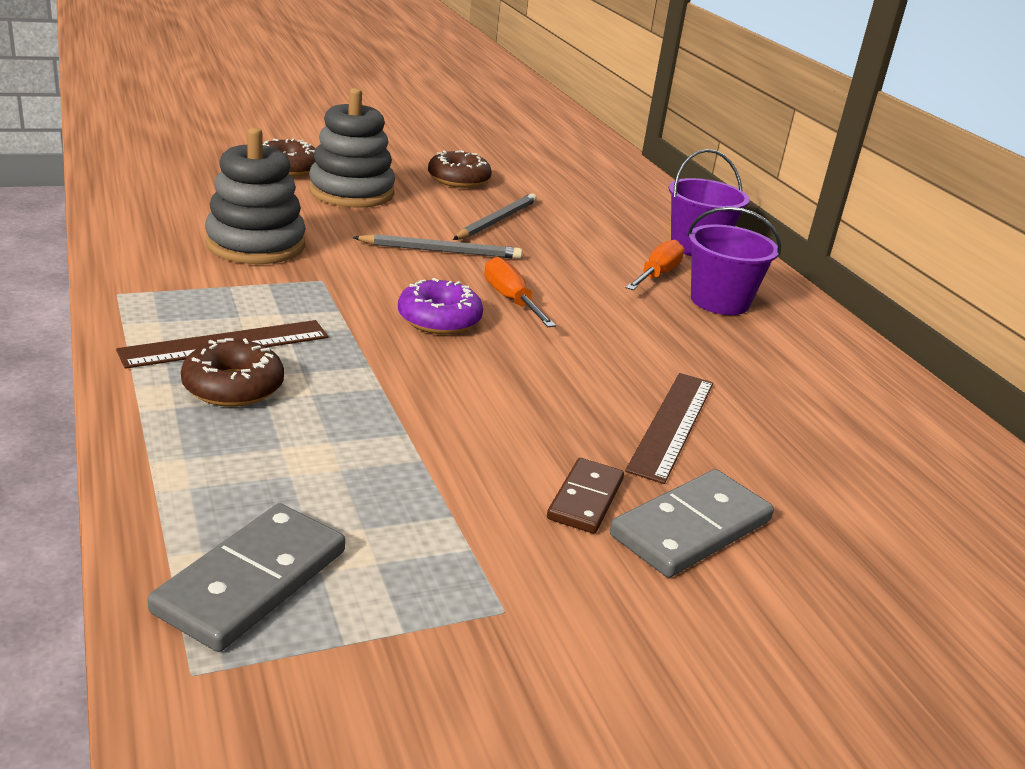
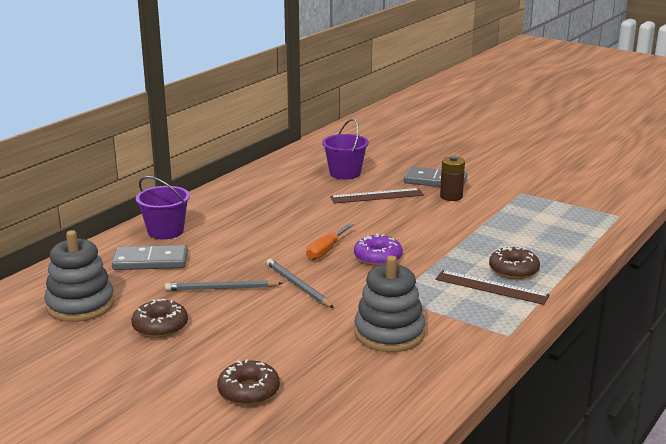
camera: 120 degrees left, 5 degrees down
grey domino [147,503,345,652] -> grey domino moved to [112,245,188,270]
grey stacking toy [309,88,395,208] -> grey stacking toy moved to [44,230,115,322]
brown domino [547,458,624,534] -> brown battery [440,156,465,201]
orange screwdriver [626,240,685,290] -> none
purple bucket [688,207,781,315] -> purple bucket moved to [322,119,369,180]

